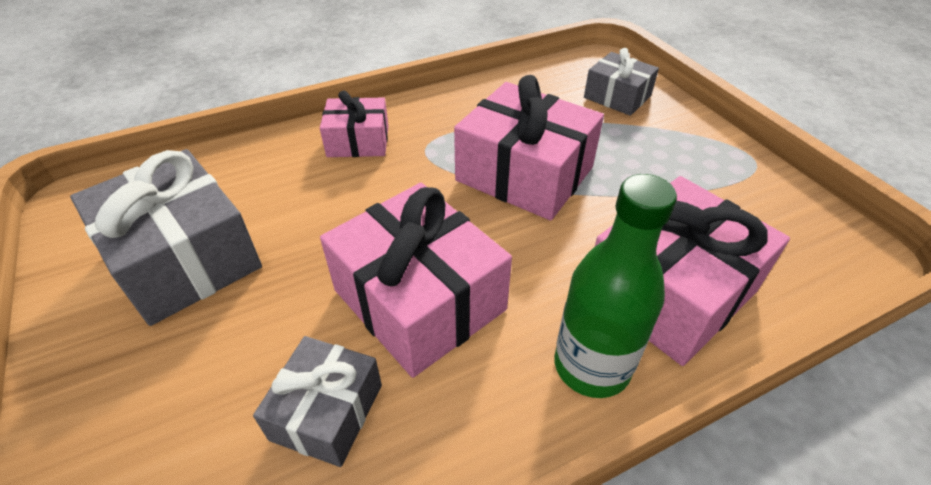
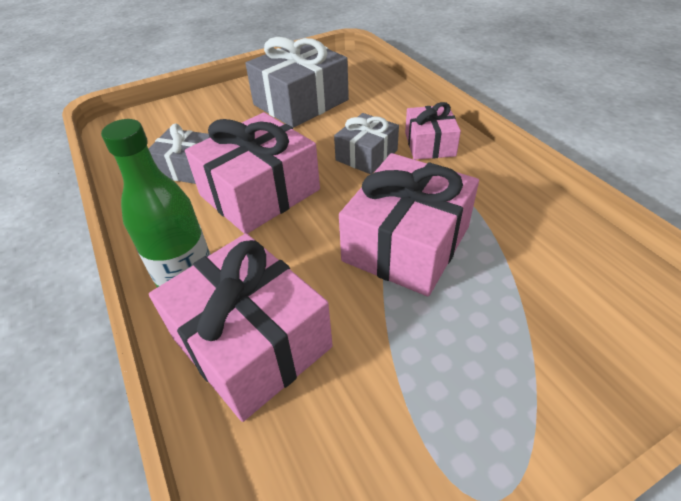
camera: 90 degrees right, 0 degrees up
grey gift [584,48,659,116] -> grey gift moved to [334,113,399,174]

